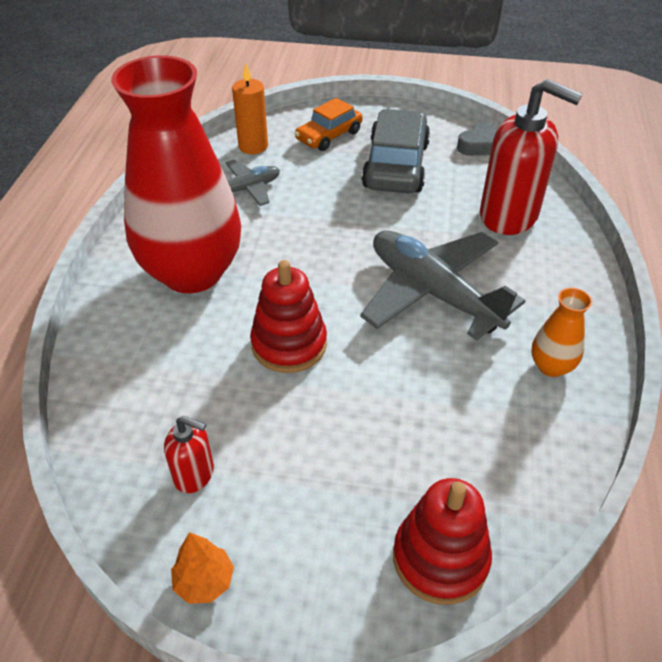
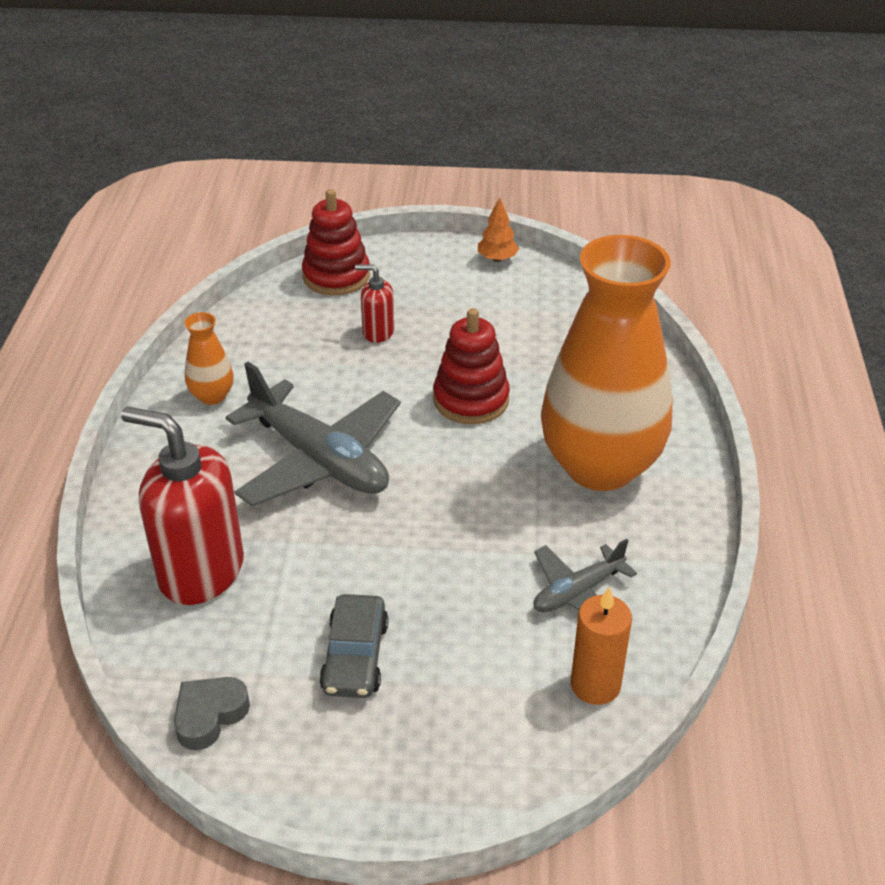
camera: 175 degrees right, 5 degrees down
red vase [111,55,241,293] -> orange vase [541,235,673,491]
red soap dispenser [164,416,214,493] -> red soap dispenser moved to [355,264,394,343]
orange car [295,98,363,151] -> none
grey car [362,109,430,193] -> grey car [319,594,389,698], size x0.61

